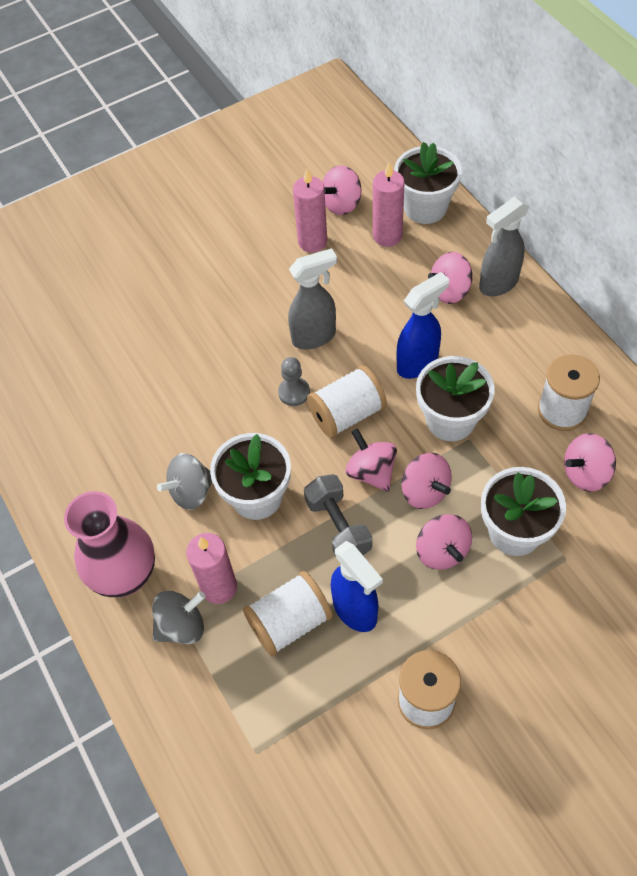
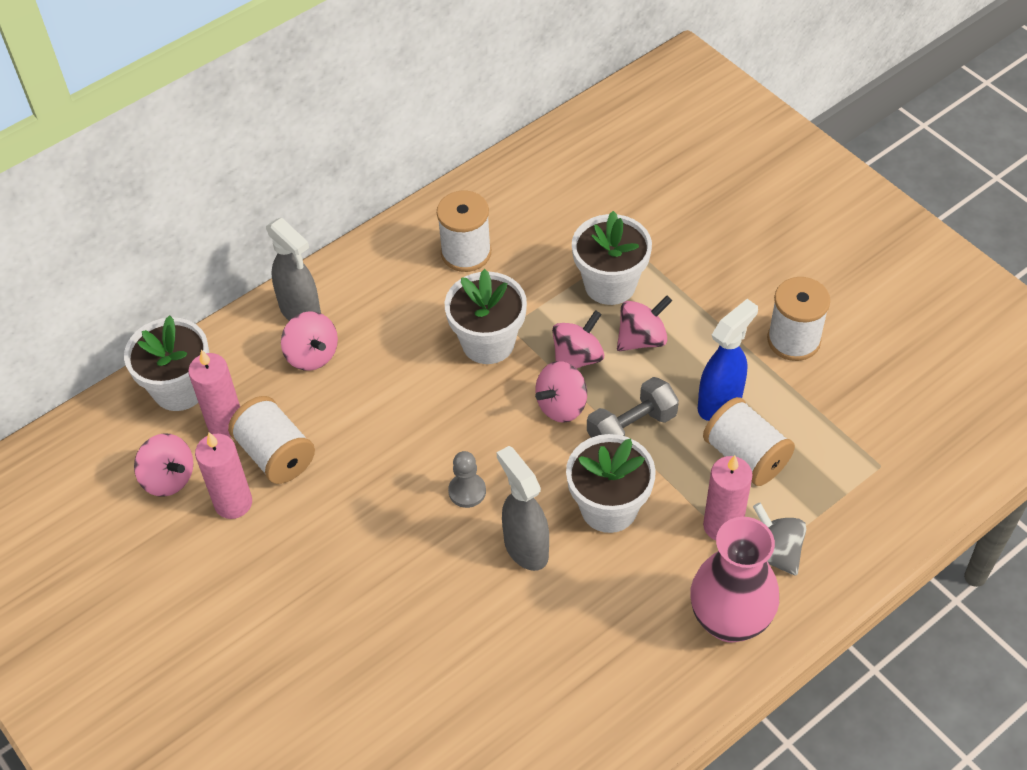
camera: 100 degrees left, 5 degrees down
grey spinning top [157,453,212,510] -> none
grey spray bottle [288,248,337,349] -> grey spray bottle moved to [496,446,549,571]
white spool [307,365,387,438] -> white spool moved to [228,396,315,484]
blue spray bottle [396,272,449,379] -> none
pink spinning top [564,433,616,492] -> none

